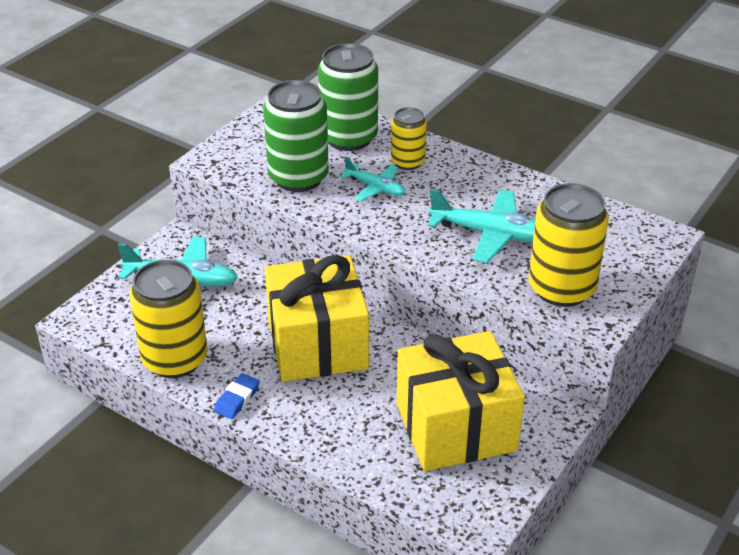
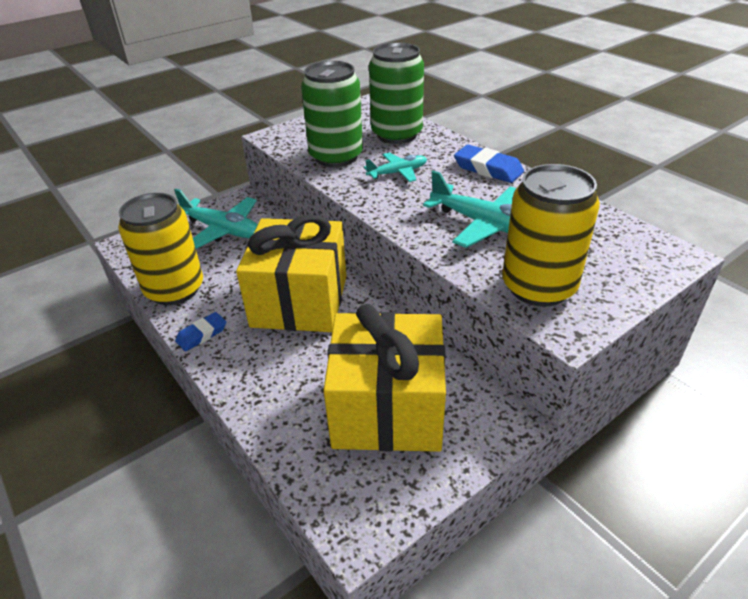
camera: 20 degrees right, 0 degrees up
turquoise plane [340,157,406,201] -> turquoise plane turned 75 degrees counterclockwise [364,153,427,182]
yellow can [391,107,427,170] -> none
none -> blue eraser [454,145,524,183]

